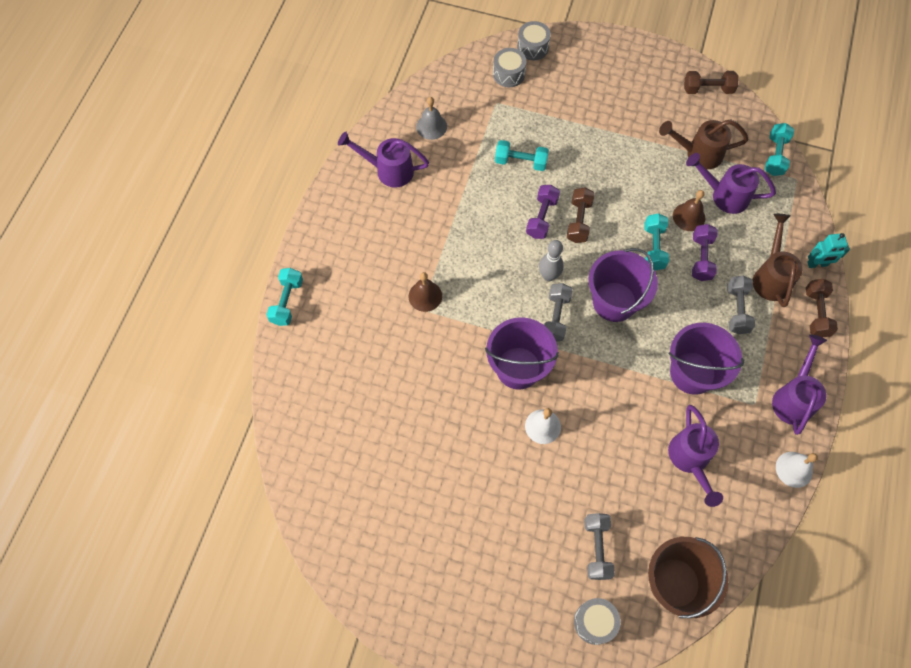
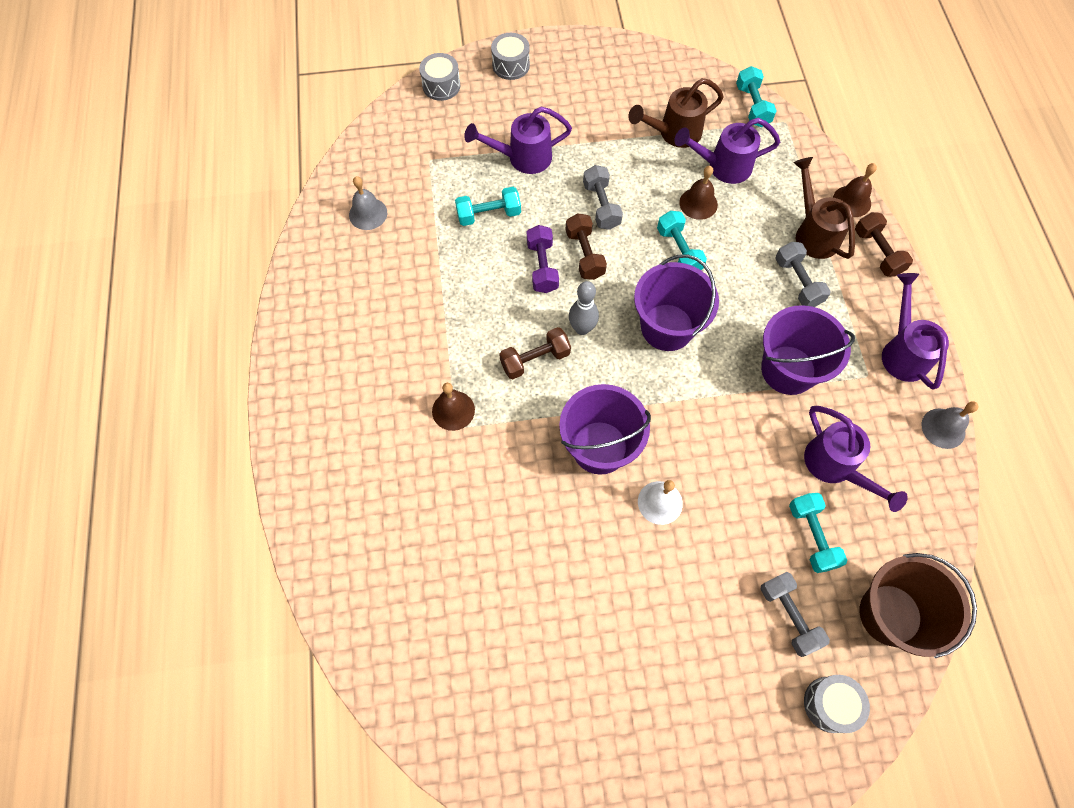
camera: 25 degrees left, 0 degrees up
turquoise dumbbell [266,268,303,326] -> turquoise dumbbell moved to [789,493,847,573]
purple watering can [338,132,429,188] -> purple watering can moved to [464,106,572,174]
grey drum [493,48,526,87] -> grey drum moved to [491,33,530,80]
grey dumbbell [544,283,573,341] -> grey dumbbell moved to [583,165,623,230]
brown dumbbell [684,71,739,94] -> brown dumbbell moved to [499,327,571,379]
purple dumbbell [692,224,717,281] -> none
white bell [776,452,818,488] -> grey bell [921,401,979,449]
turquoise robot [807,233,850,268] -> brown bell [833,163,877,217]

